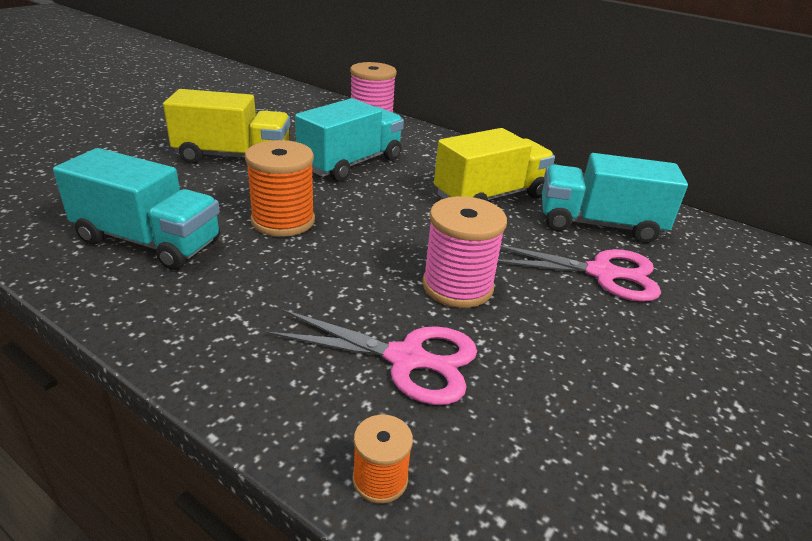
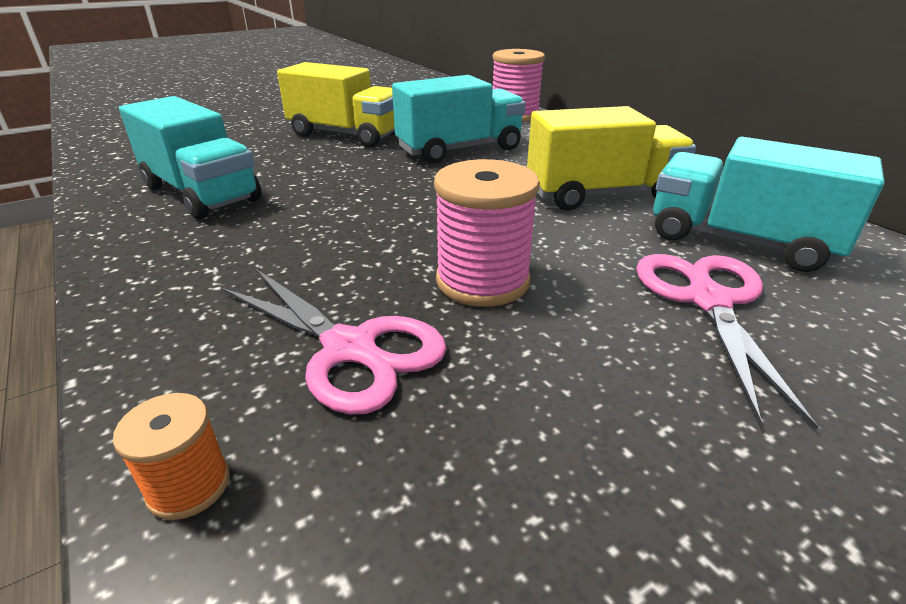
camera: 25 degrees right, 0 degrees up
orange spool [245,140,315,237] -> none
pink scissors [498,245,661,302] -> pink scissors turned 120 degrees counterclockwise [636,254,819,429]

